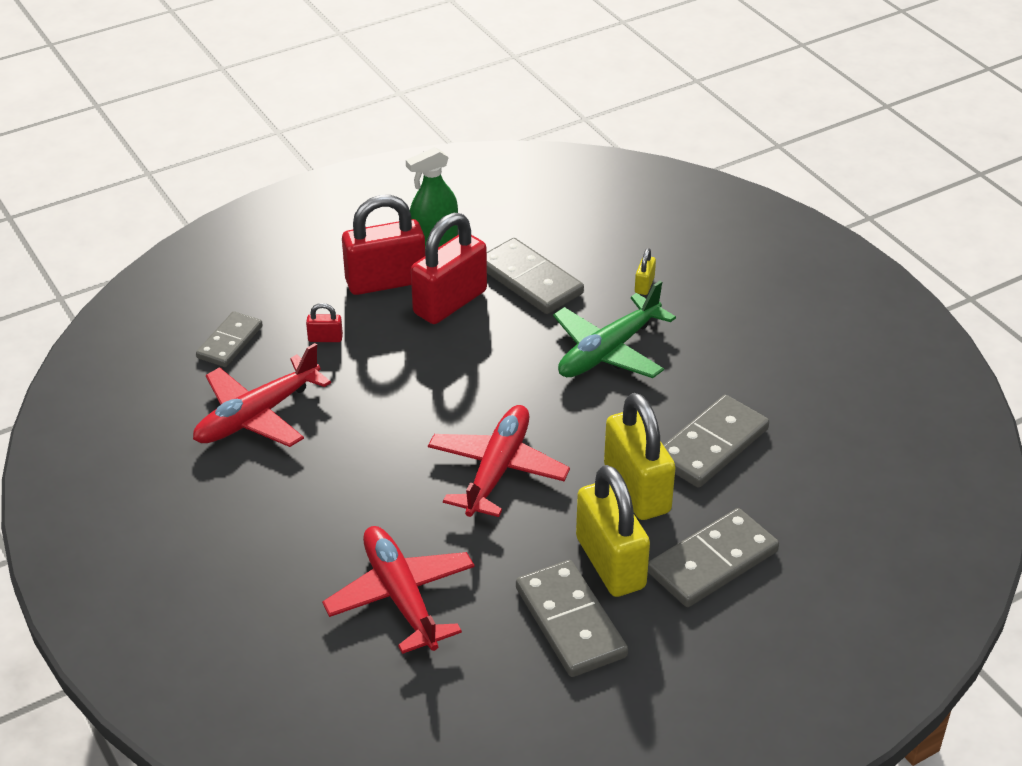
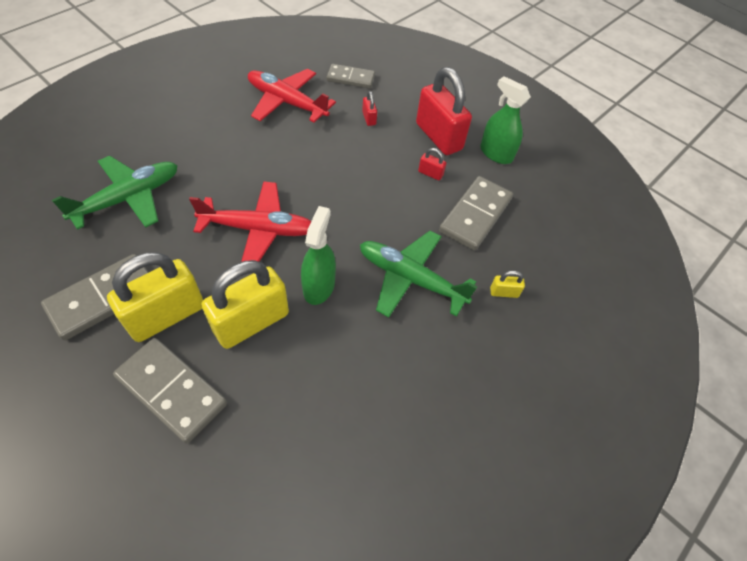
camera: 70 degrees right, 15 degrees up
red plane [322,526,475,654] -> green plane [52,156,178,230]
red padlock [411,213,487,324] -> red padlock [418,148,446,180], size x0.42
grey domino [663,395,769,488] -> none
none -> green spray bottle [301,206,336,305]

